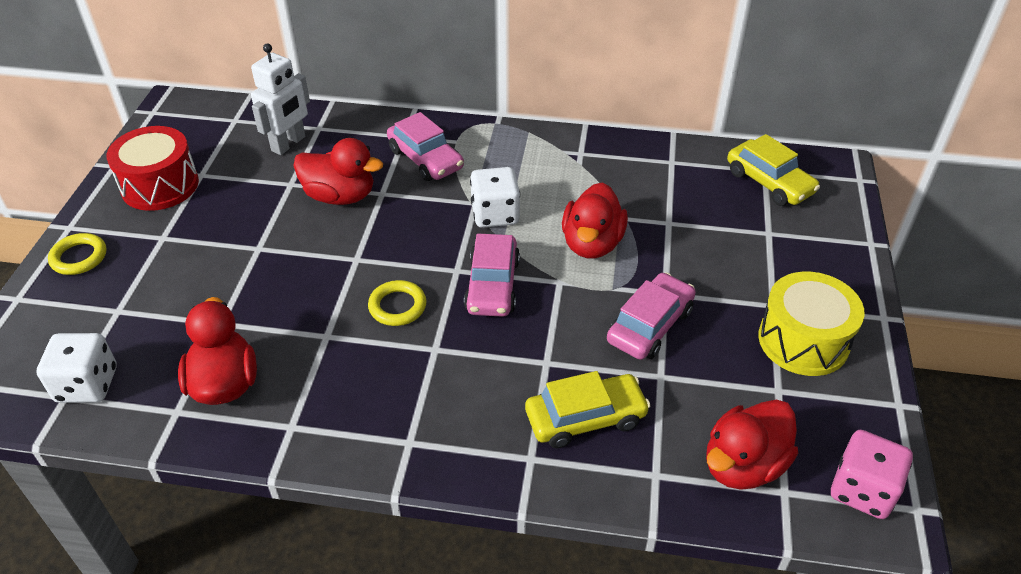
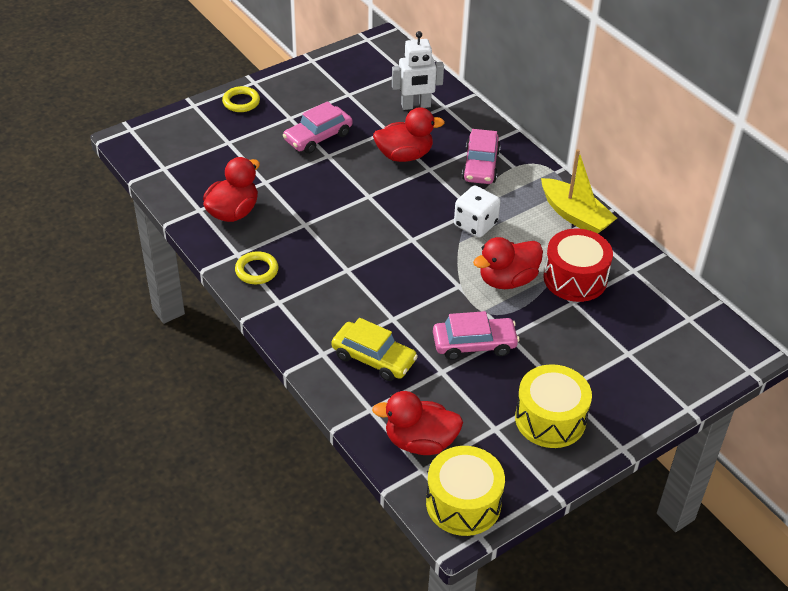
camera: 45 degrees right, 0 degrees up
white dice [36,333,117,403] -> none
red drum [106,126,199,211] -> red drum moved to [543,229,613,302]
red duck [294,138,383,205] -> red duck turned 75 degrees counterclockwise [373,107,445,162]
yellow ring [368,280,427,326] -> yellow ring moved to [235,251,278,284]
pink car [464,234,520,317] -> pink car moved to [283,101,353,154]
yellow car [727,134,820,206] -> none
pink dice [831,430,913,519] -> yellow drum [426,446,505,536]
none -> yellow boat [541,149,617,234]

